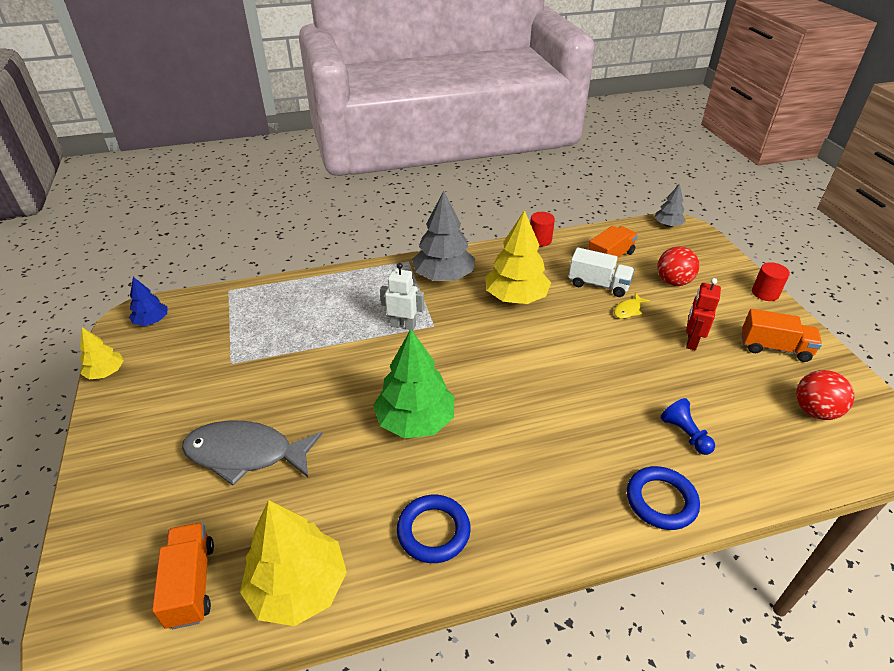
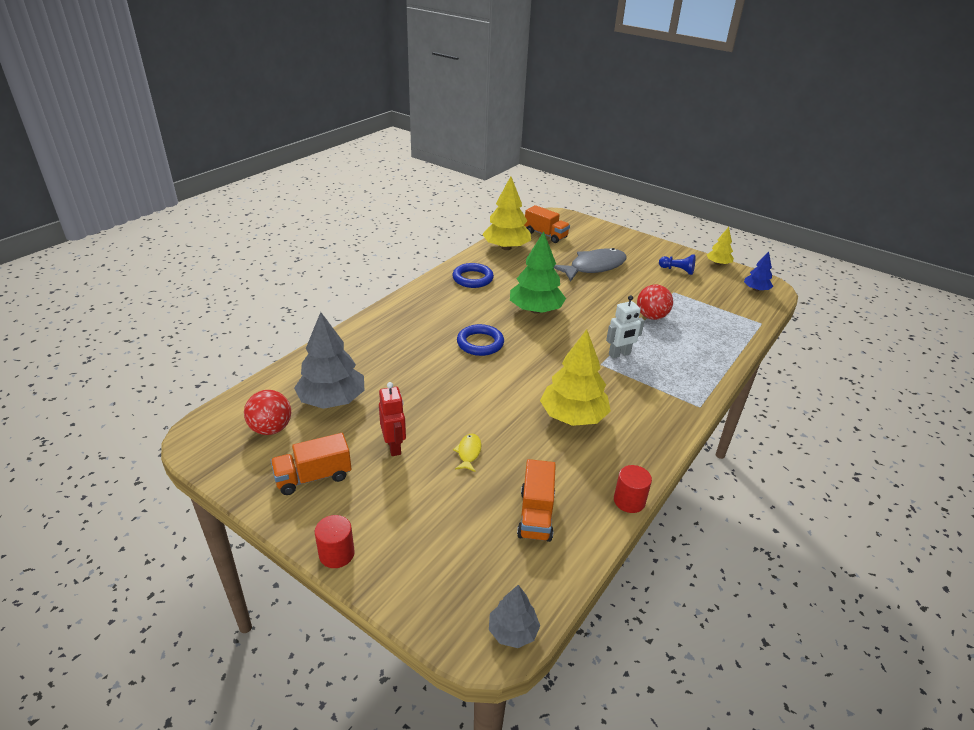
camera: 140 degrees right, 5 degrees down
grey tree [412,191,475,281] -> grey tree moved to [294,312,364,409]
white truck [568,247,634,297] -> none
blue ring [627,466,700,530] -> blue ring moved to [457,324,504,356]
red ball [657,246,699,286] -> red ball moved to [637,285,673,320]
blue pawn [660,398,715,455] -> blue pawn moved to [659,254,696,275]

